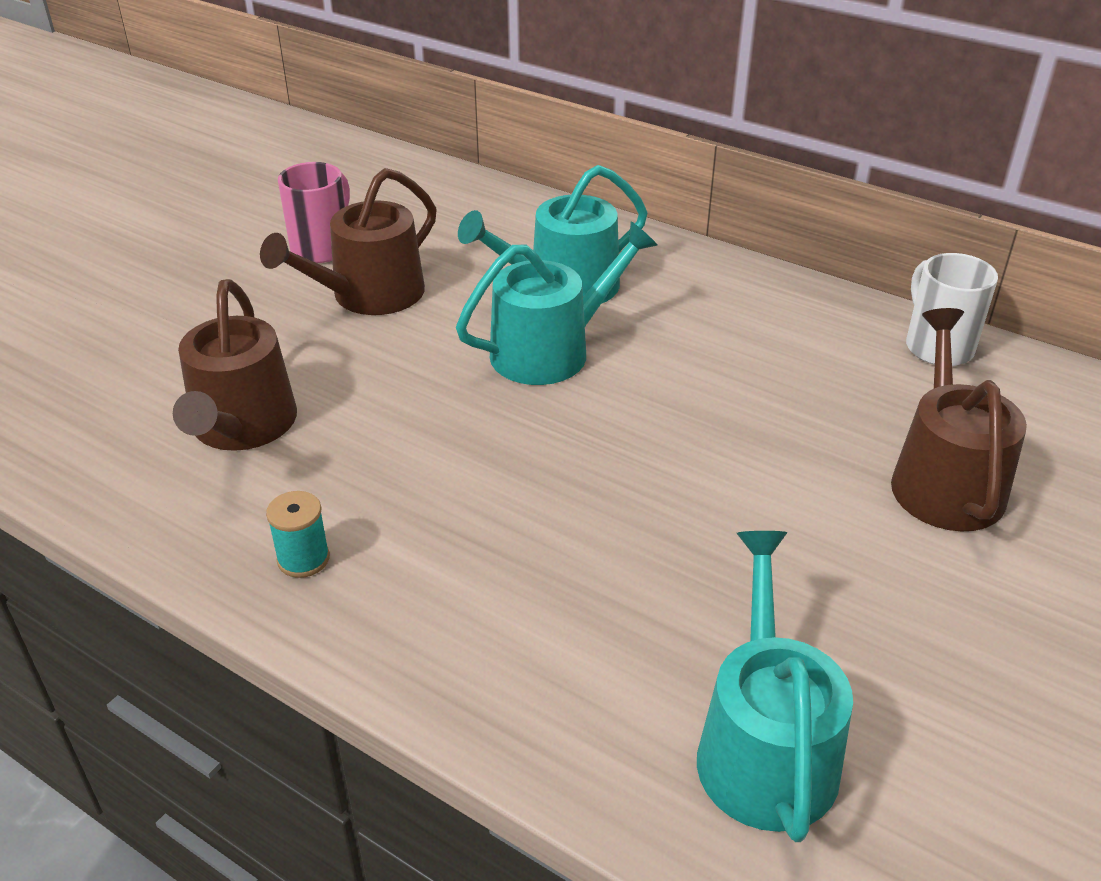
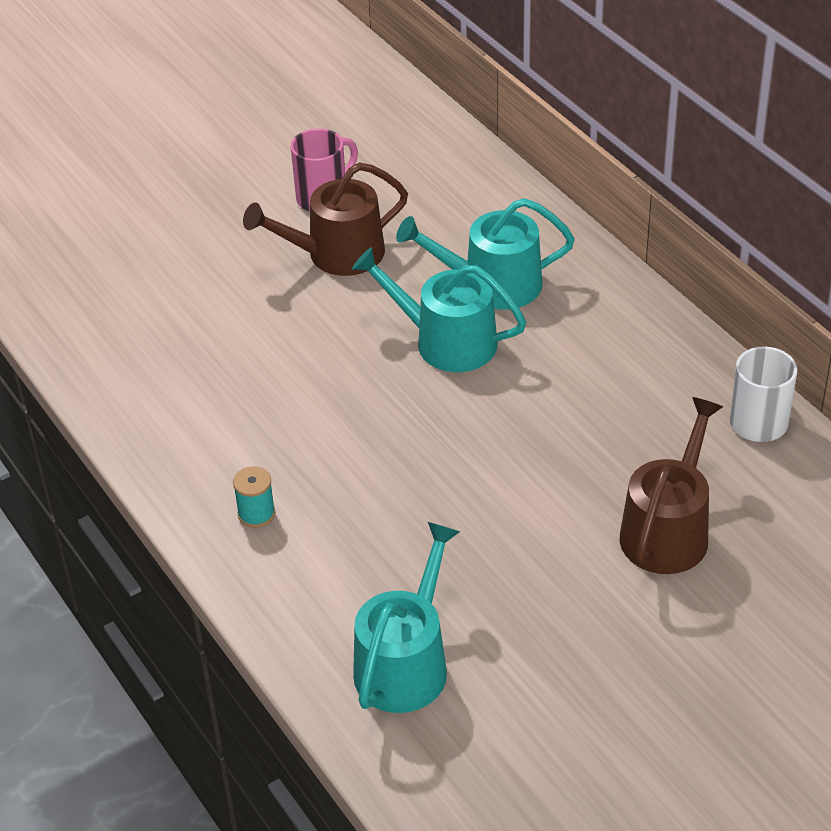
camera: 25 degrees right, 5 degrees up
brown watering can [173,279,297,451] -> none
turquoise spool [266,491,330,578] -> turquoise spool moved to [233,466,275,528]
turquoise watering can [456,221,657,385] -> turquoise watering can turned 150 degrees counterclockwise [352,247,526,372]

